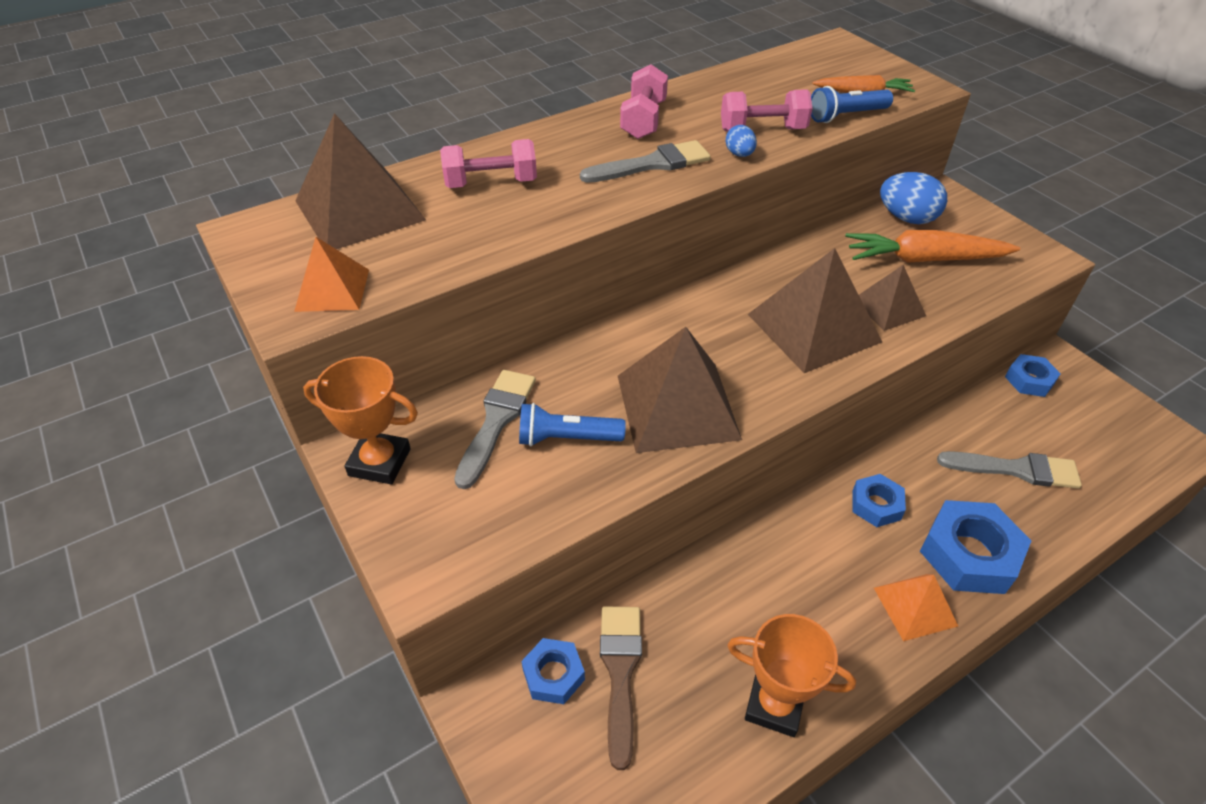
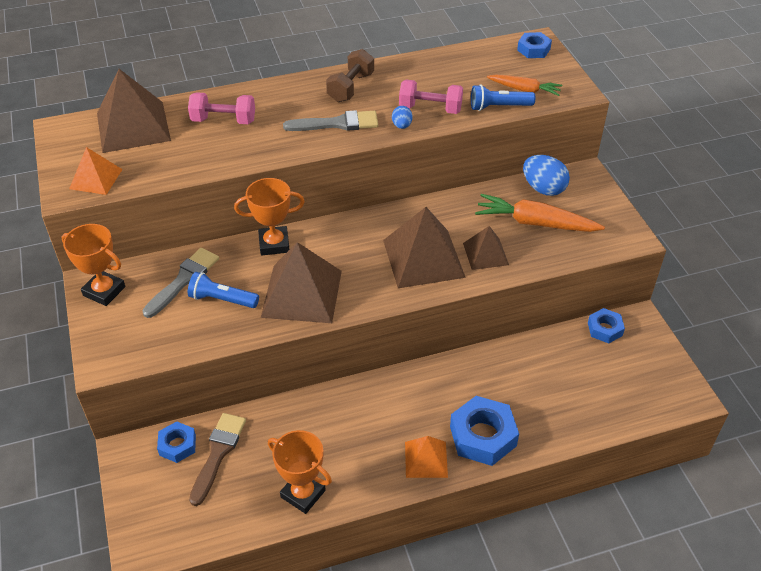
camera: 15 degrees right, 0 degrees up
pink dumbbell [620,64,668,139] -> brown dumbbell [326,49,374,102]
blue nut [852,474,906,527] -> blue nut moved to [517,32,552,58]
grey brush [937,451,1082,489] -> none
none -> orange trophy [234,178,305,255]

